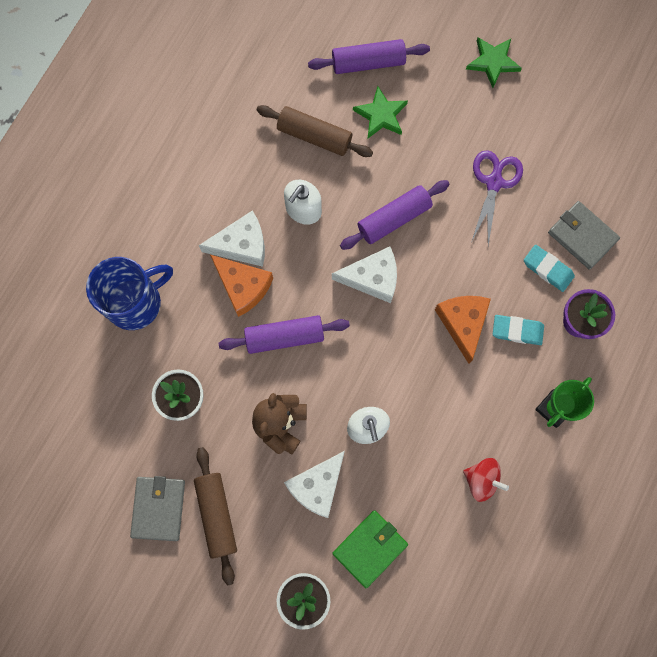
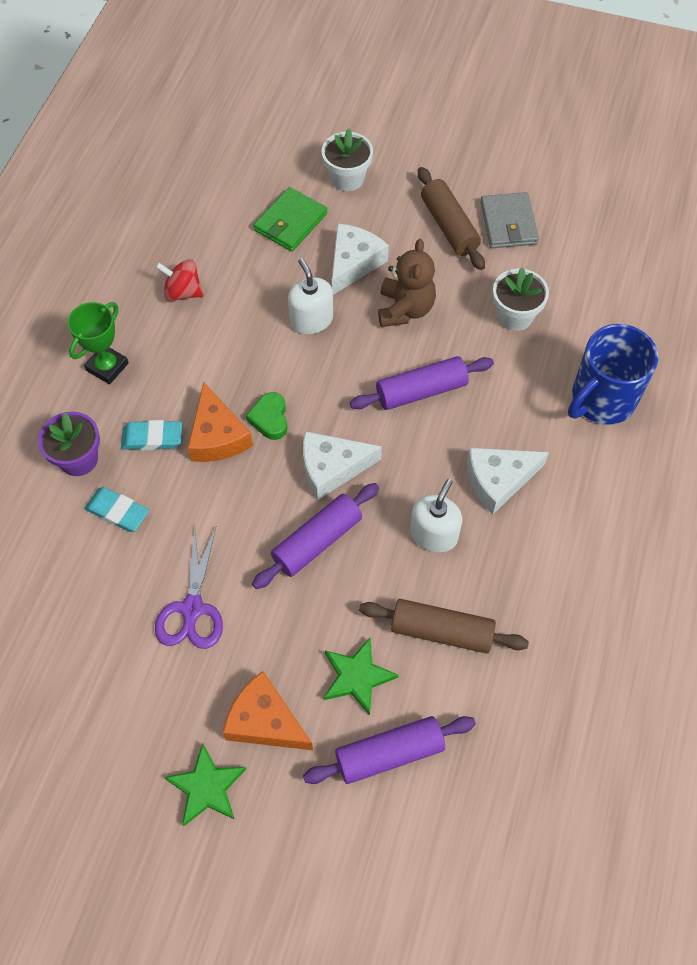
camera: 170 degrees right, 15 degrees down
orange cheese [210,255,273,317] -> orange cheese moved to [223,671,313,750]
grey wallet [548,201,620,270] -> none
none -> green heart [246,392,288,440]

